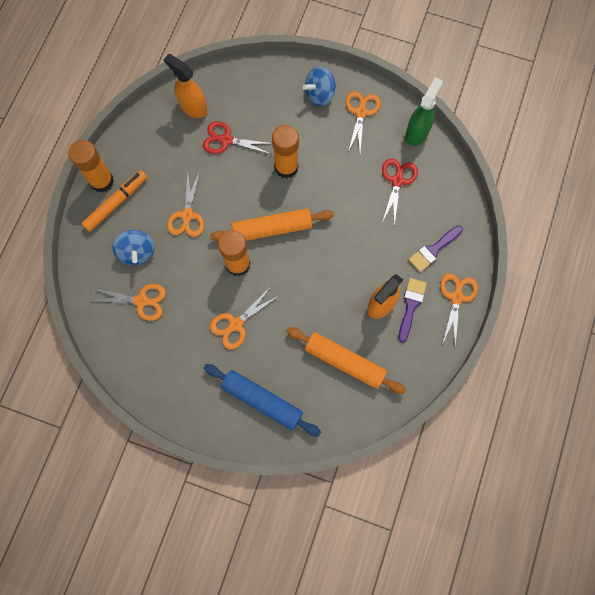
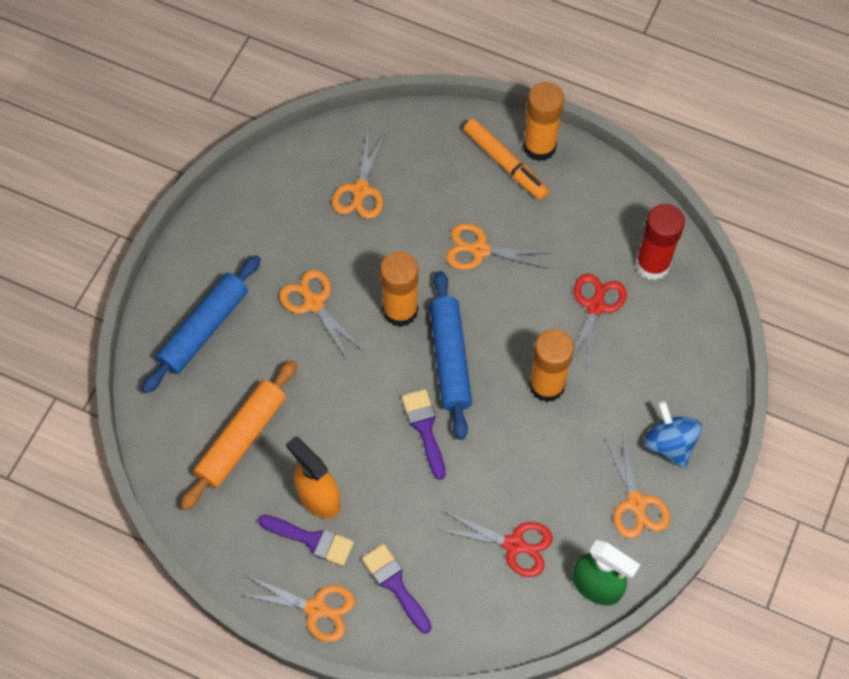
camera: 95 degrees right, 10 degrees down
blue spinning top [113,230,155,265] -> none
orange spray bottle [164,54,207,118] -> red glue stick [635,204,685,280]
orange rolling pin [210,208,334,241] -> blue rolling pin [429,271,472,440]
orange scissors [346,91,381,152] -> orange scissors turned 60 degrees clockwise [604,434,670,539]
none -> purple brush [402,389,445,480]

